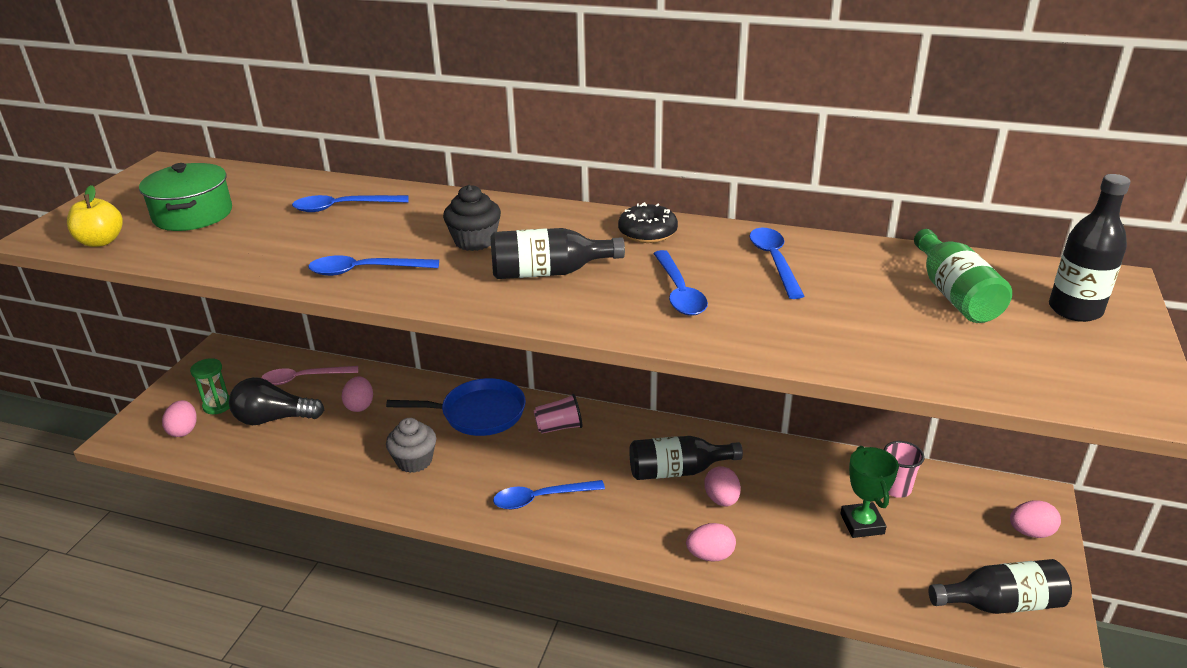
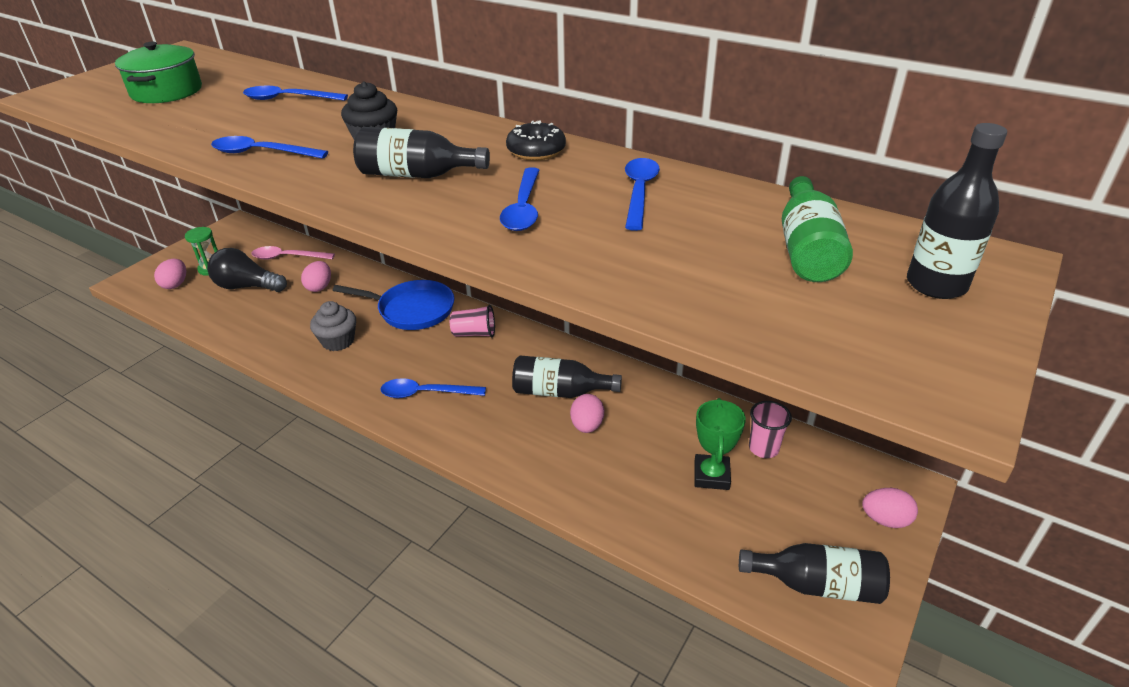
camera: 15 degrees right, 5 degrees up
yellow apple [67,185,123,247] -> none
pink egg [686,523,736,562] -> none

